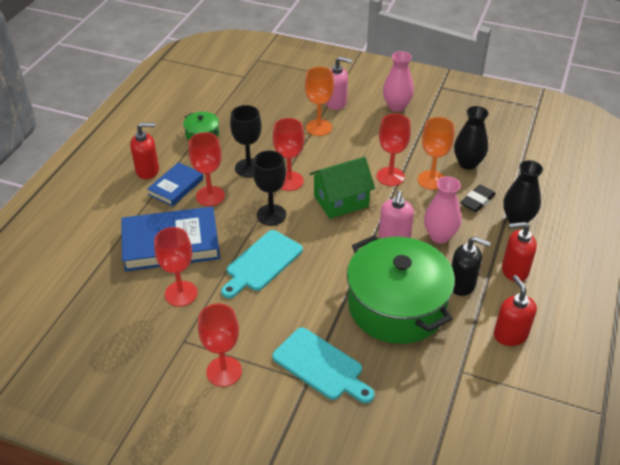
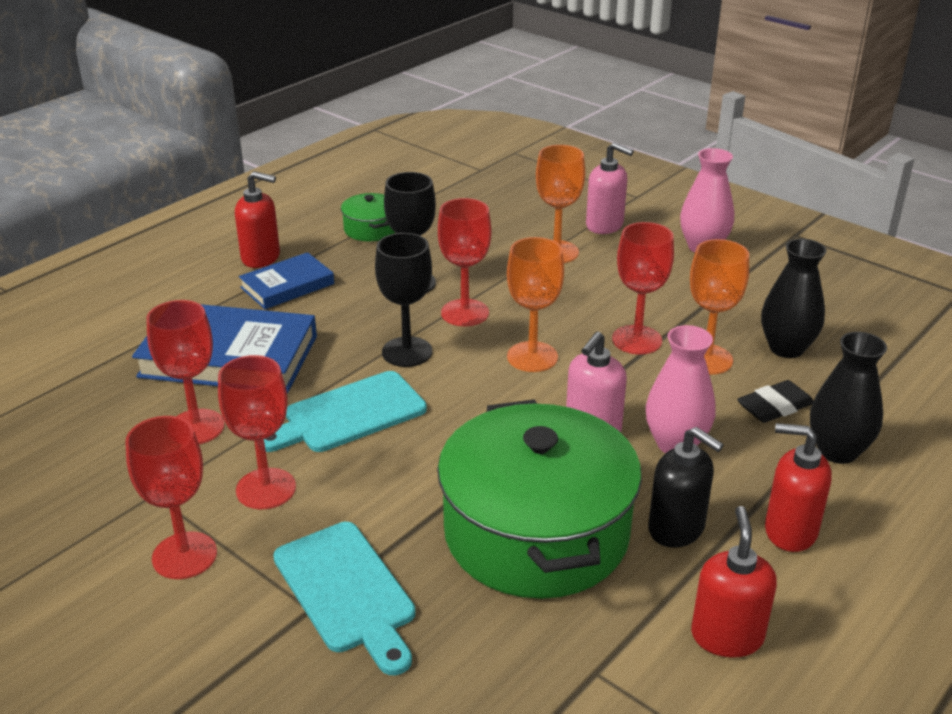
camera: 20 degrees right, 10 degrees down
red goblet [189,132,225,206] -> red goblet moved to [218,355,296,509]
green house [310,157,375,219] -> orange goblet [507,237,564,372]

